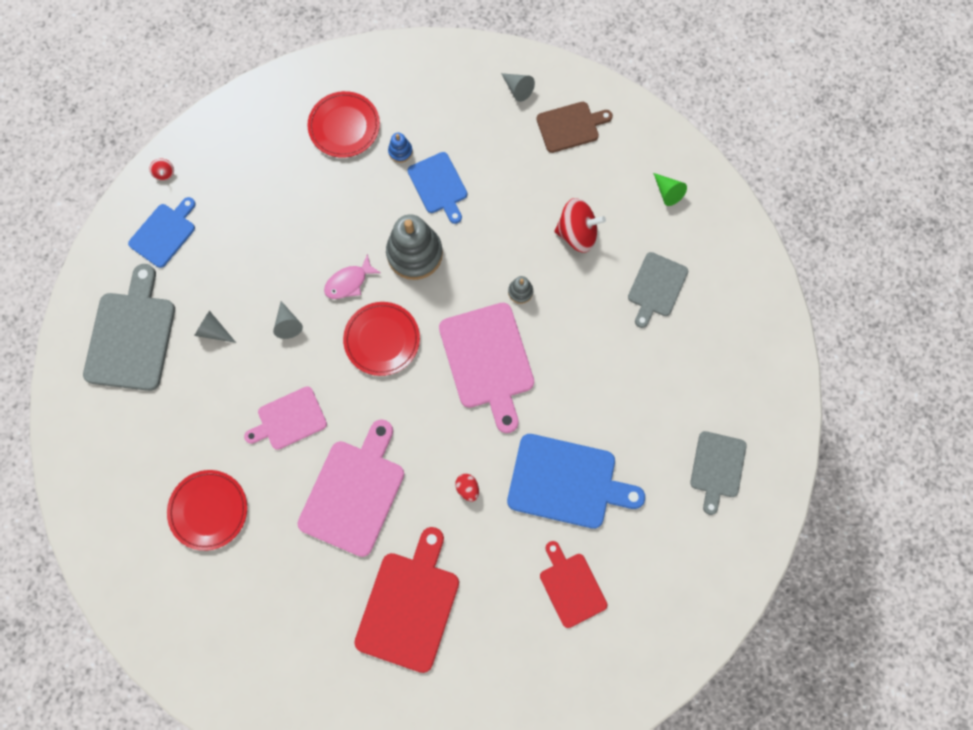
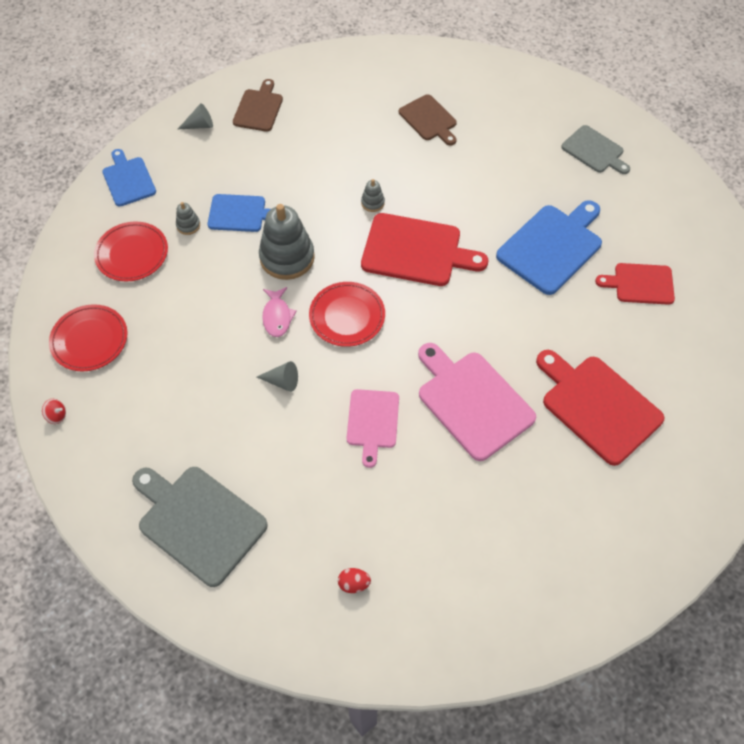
camera: 60 degrees left, 15 degrees down
blue cutting board [128,197,196,268] -> blue cutting board moved to [102,149,156,206]
red plate [167,470,247,551] -> red plate moved to [49,304,128,372]
grey cone [194,311,236,343] -> none
blue stacking toy [388,133,413,163] -> grey stacking toy [176,202,200,235]
pink cutting board [439,303,534,433] -> red cutting board [361,213,488,286]
red egg [455,474,479,501] -> red egg moved to [338,568,371,593]
red spinning top [554,198,606,253] -> none
grey cutting board [628,252,688,328] -> brown cutting board [399,94,457,145]
green cone [653,173,687,206] -> none

